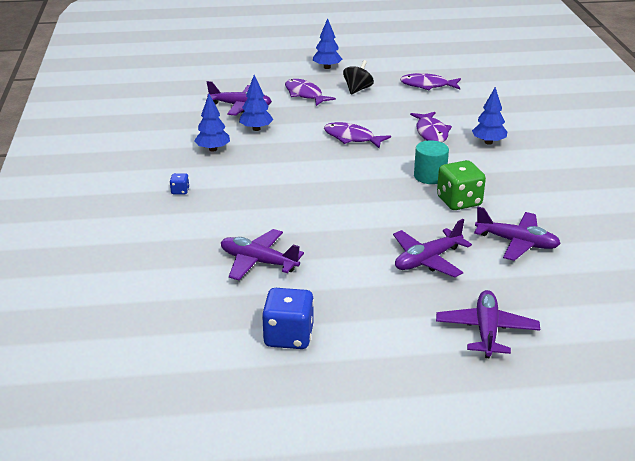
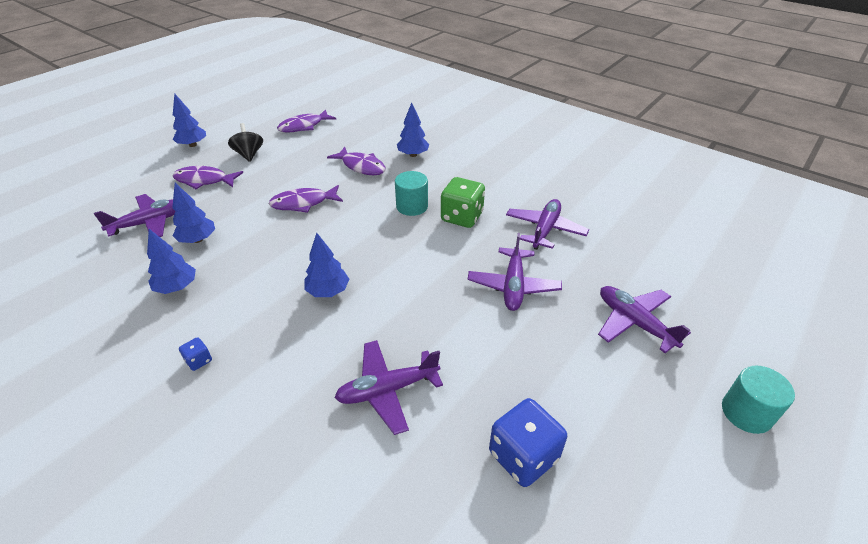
camera: 45 degrees left, 10 degrees up
purple plane [474,207,561,261] -> purple plane turned 45 degrees counterclockwise [506,199,589,250]
none -> blue tree [304,233,349,297]
none -> turquoise cylinder [722,366,795,434]

